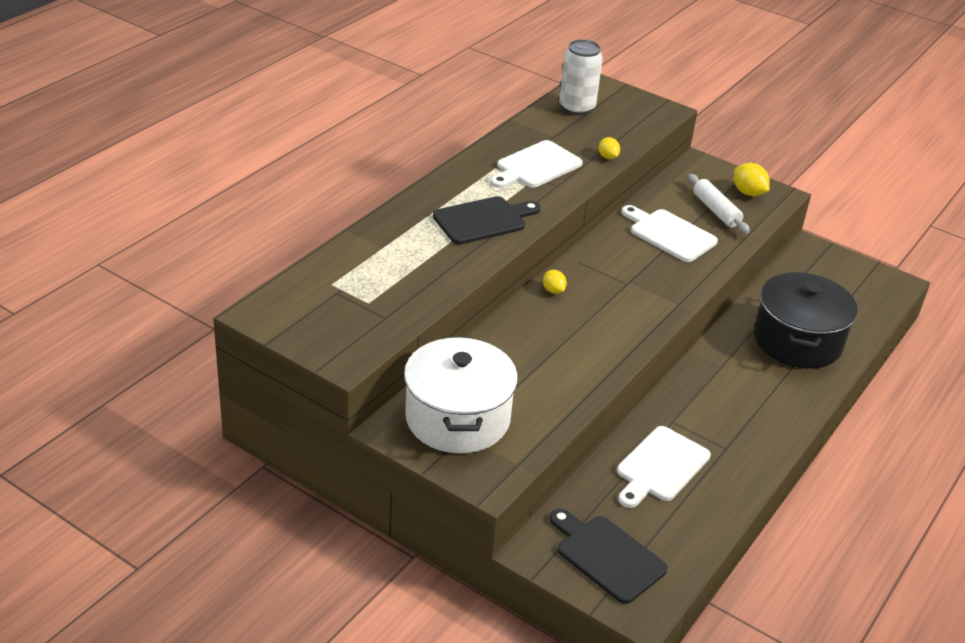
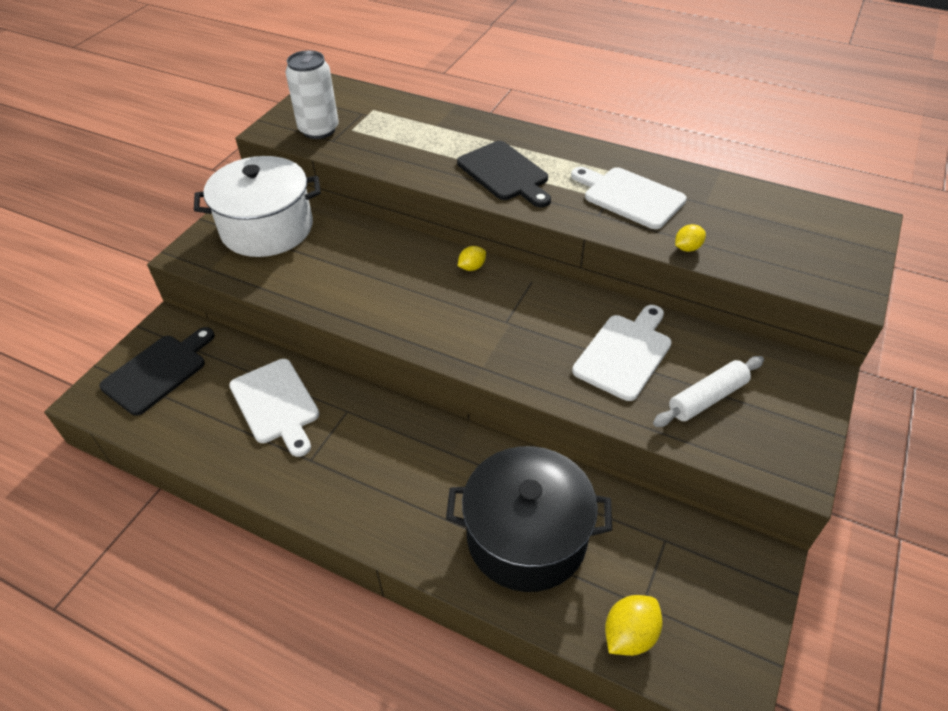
camera: 85 degrees right, 10 degrees up
white can [559,39,603,115] -> white can moved to [285,50,339,139]
white cutting board [617,426,711,508] -> white cutting board turned 150 degrees counterclockwise [229,359,319,457]
yellow lemon [734,163,770,196] -> yellow lemon moved to [605,595,662,656]

